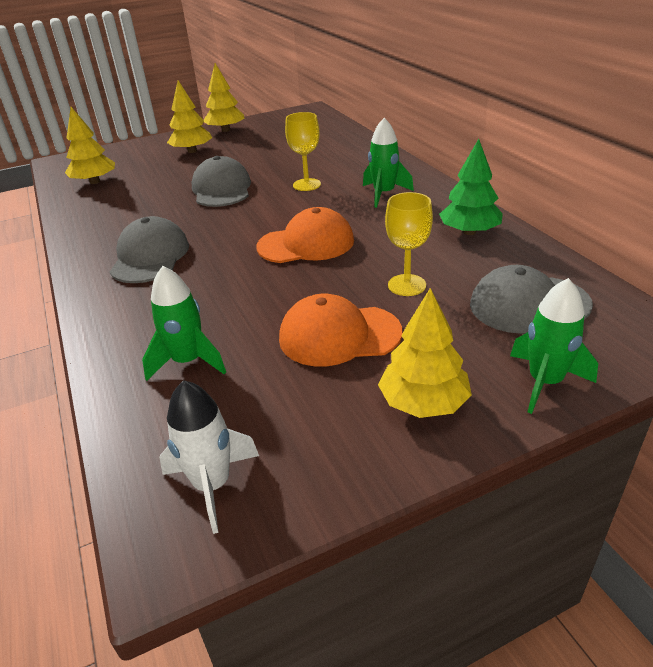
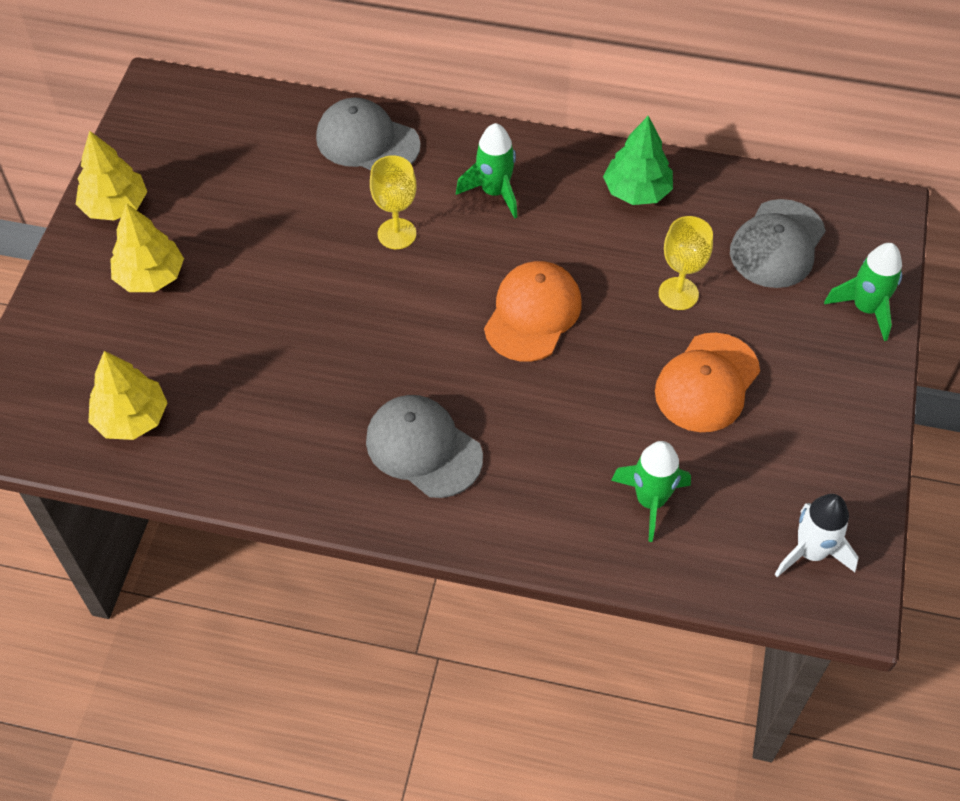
camera: 55 degrees left, 20 degrees up
grey cap [191,156,251,207] -> grey cap moved to [316,98,421,170]
yellow tree [378,288,472,418] -> none

